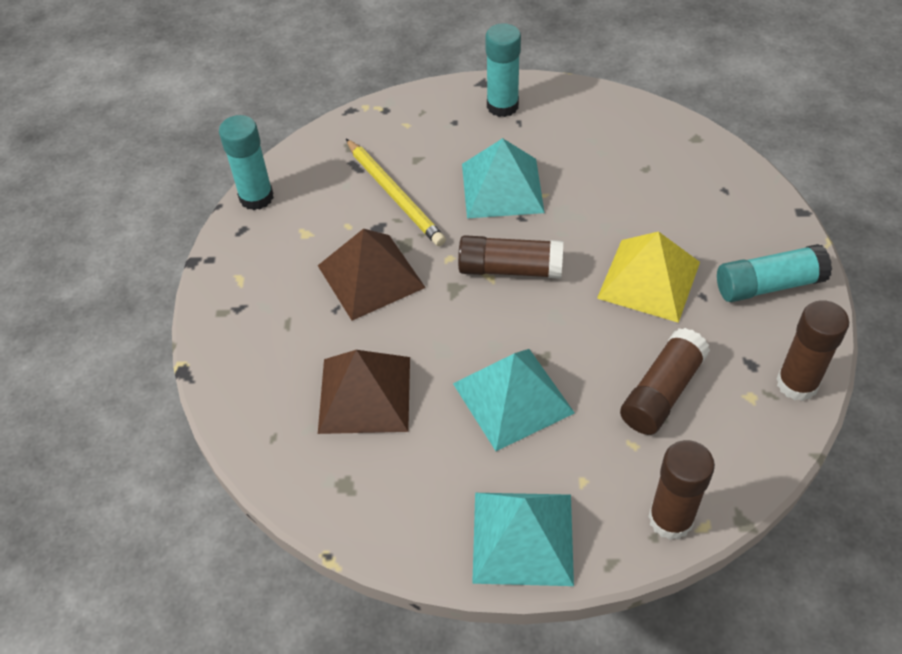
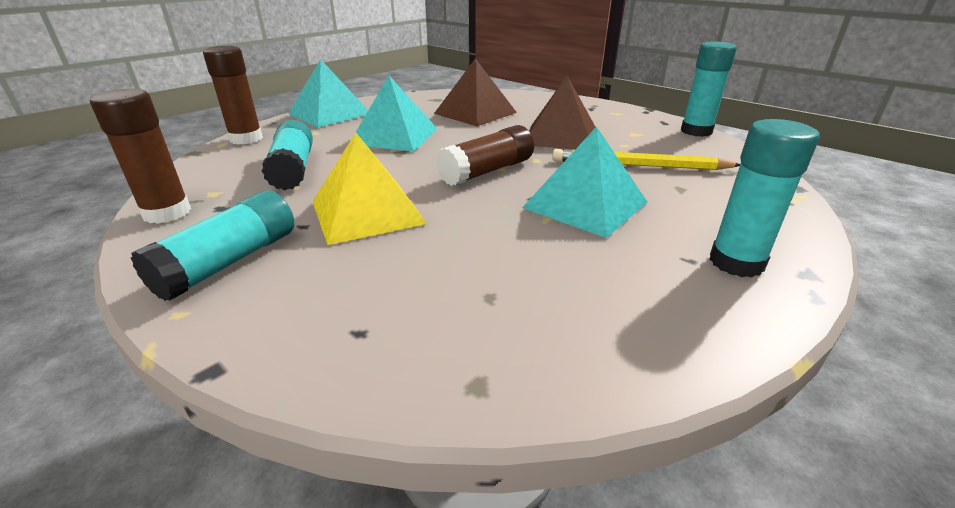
camera: 130 degrees right, 20 degrees down
brown glue stick [620,328,710,435] -> turquoise glue stick [261,120,313,190]

